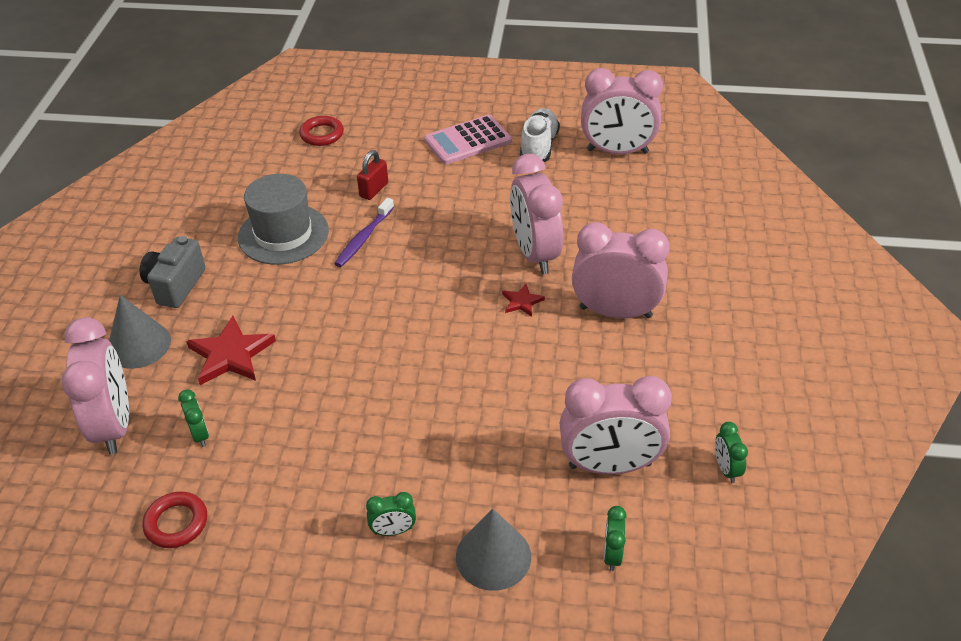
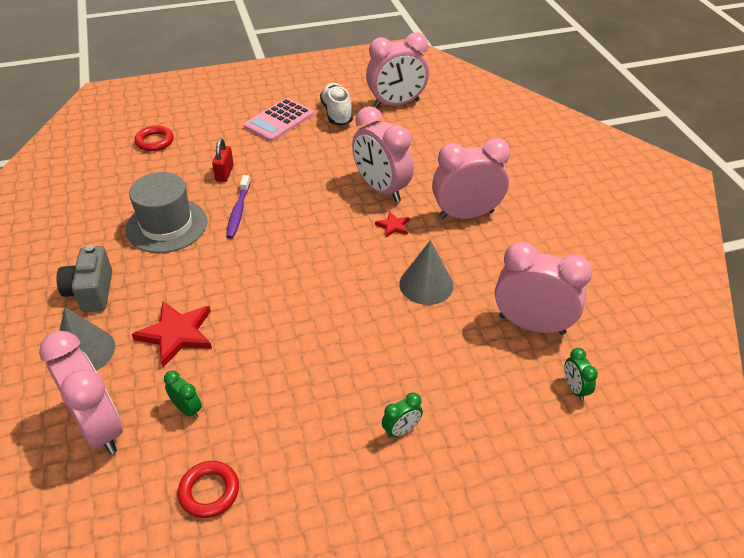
camera: 25 degrees left, 0 degrees up
grey cone [456,508,531,591] -> grey cone moved to [400,240,454,305]
pink clock [560,376,672,475] -> pink clock turned 135 degrees counterclockwise [495,241,592,335]
green clock [715,422,748,483] -> none

